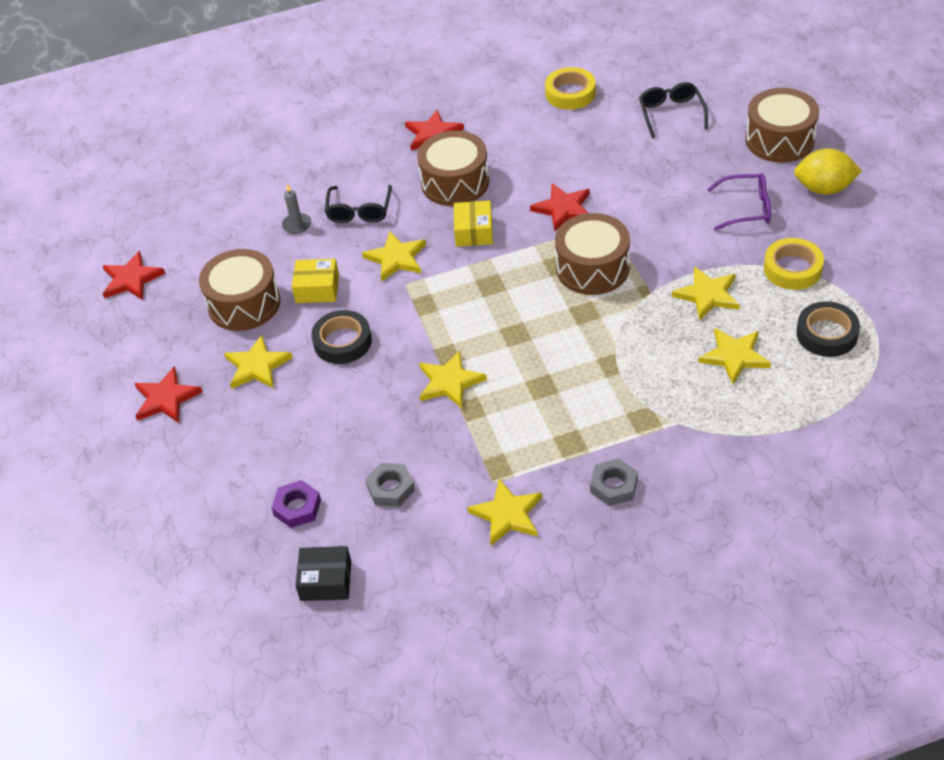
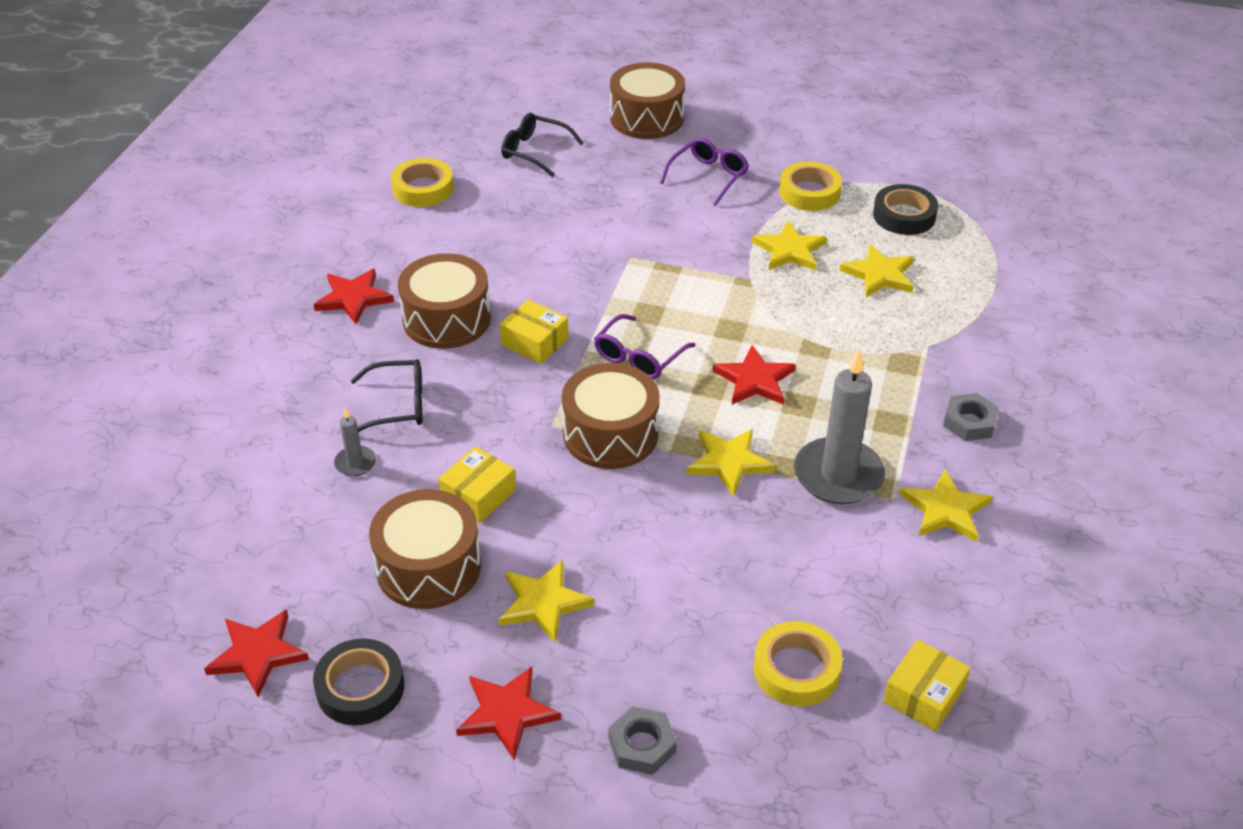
camera: 60 degrees left, 5 degrees down
purple nut [271,480,321,528] -> yellow tape [754,621,842,706]
black box [296,546,351,601] -> yellow box [883,639,971,731]
black tape [311,310,372,364] -> black tape moved to [313,638,404,725]
black glasses [325,185,392,223] -> black glasses turned 45 degrees counterclockwise [350,359,423,432]
yellow star [362,231,426,281] -> none
grey nut [365,463,415,507] -> grey nut moved to [609,706,677,775]
red star [530,183,590,232] -> red star moved to [713,345,796,405]
brown drum [555,213,630,295] -> brown drum moved to [562,363,660,469]
yellow lemon [794,148,862,195] -> none
none -> purple glasses [594,314,696,379]
none -> grey candle [794,349,885,504]

